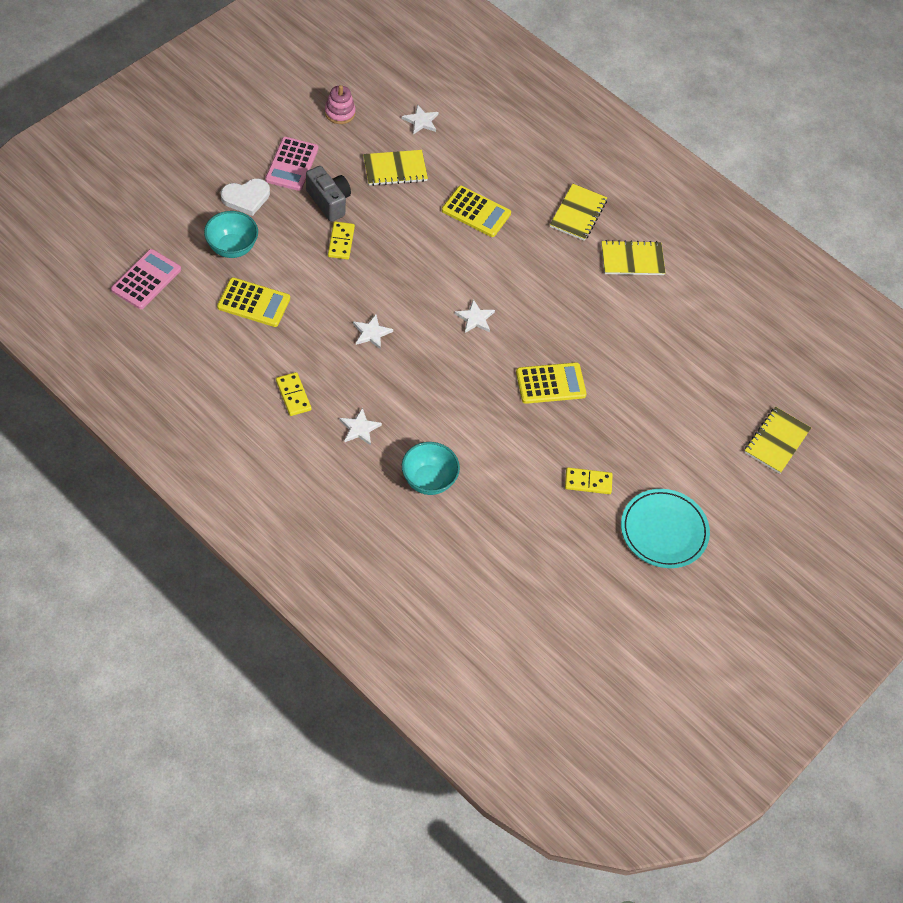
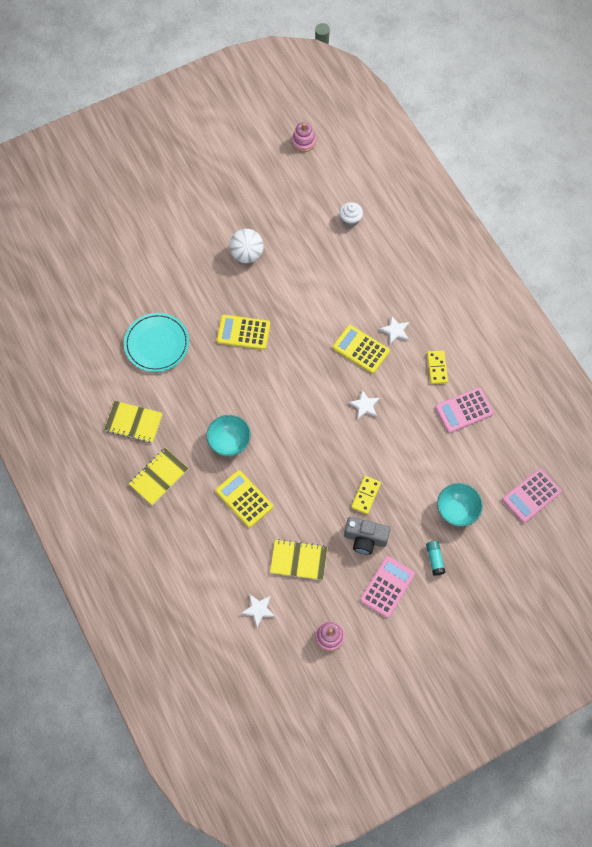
camera: 155 degrees left, 10 degrees up
yellow calculator [217,277,290,327] -> yellow calculator moved to [333,325,390,373]
white heart [221,179,270,216] -> turquoise glue stick [426,541,446,576]
grey camera [306,166,351,222] -> grey camera turned 60 degrees counterclockwise [344,517,390,555]
turquoise bowl [402,442,460,495] -> turquoise bowl moved to [206,415,251,456]
white star [455,299,495,333] -> none
yellow domino [565,467,613,494] -> white ball [229,229,264,263]
turquoise plate [621,489,710,568] -> turquoise plate moved to [124,313,189,372]
yellow notebook [744,407,811,474] -> none
none -> pink stacking toy [292,122,316,152]
none -> white cupcake [339,202,363,227]
none -> pink calculator [435,387,494,433]

